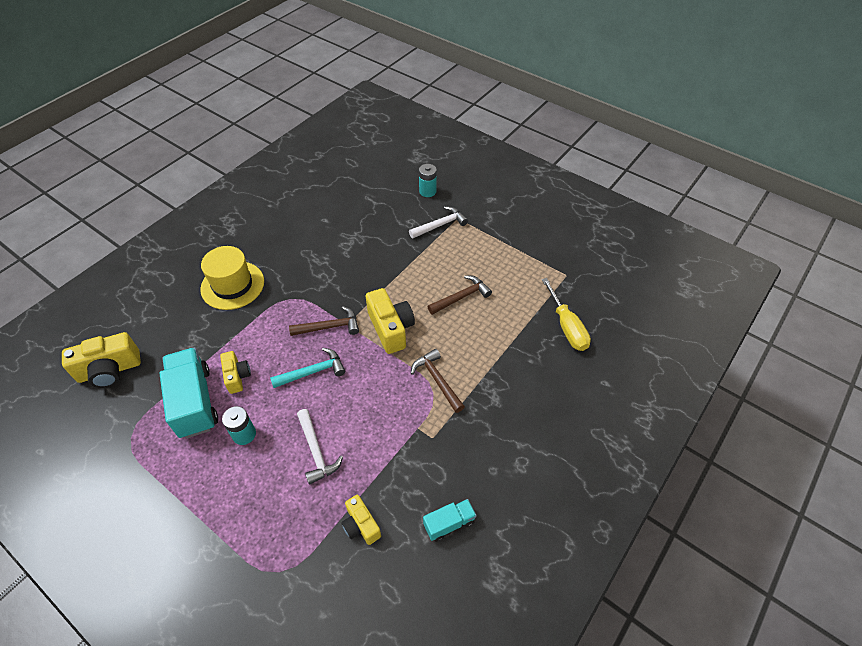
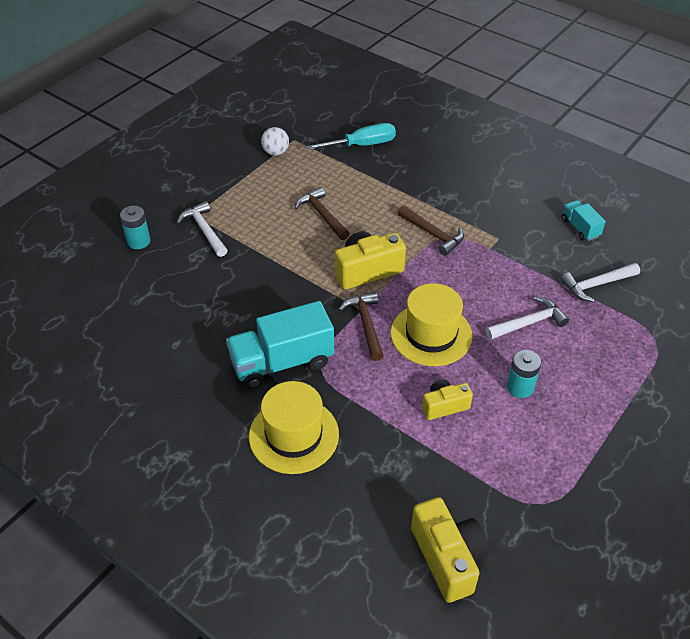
camera: 90 degrees left, 5 degrees down
turquoise truck [159,348,218,438] -> turquoise truck moved to [226,301,334,389]
turquoise hammer [270,348,345,388] -> yellow hat [391,283,473,366]
yellow camera [341,495,381,545] -> white hammer [561,263,640,302]
brown hammer [411,349,465,413] -> brown hammer turned 105 degrees counterclockwise [398,205,464,256]
yellow screwdriver [542,278,591,351] -> turquoise screwdriver [306,123,396,150]
none -> white ball [261,127,289,156]

